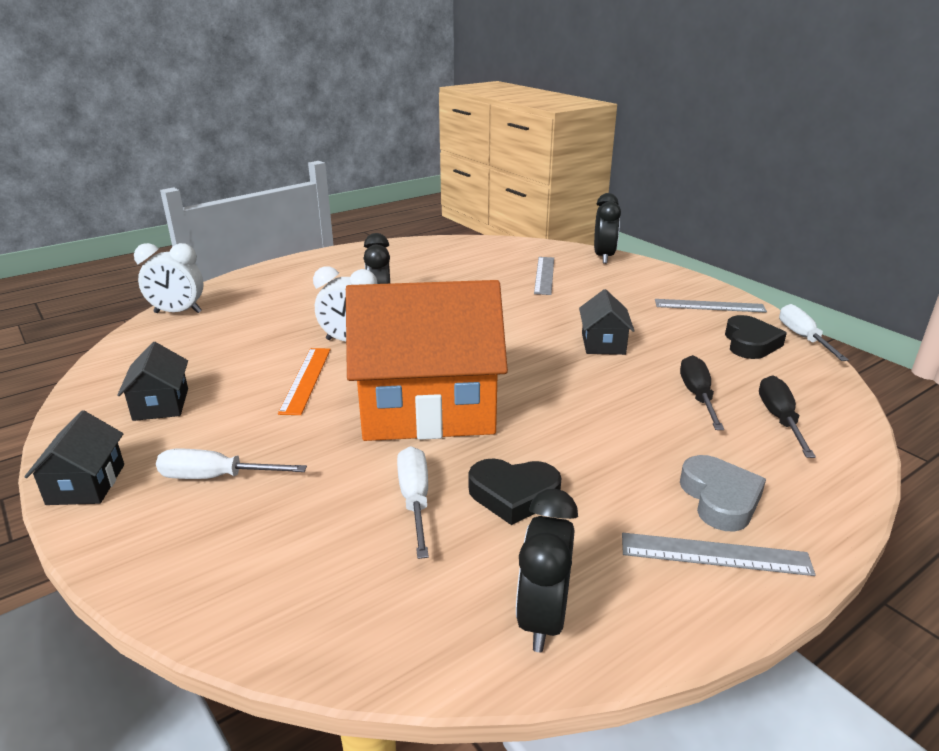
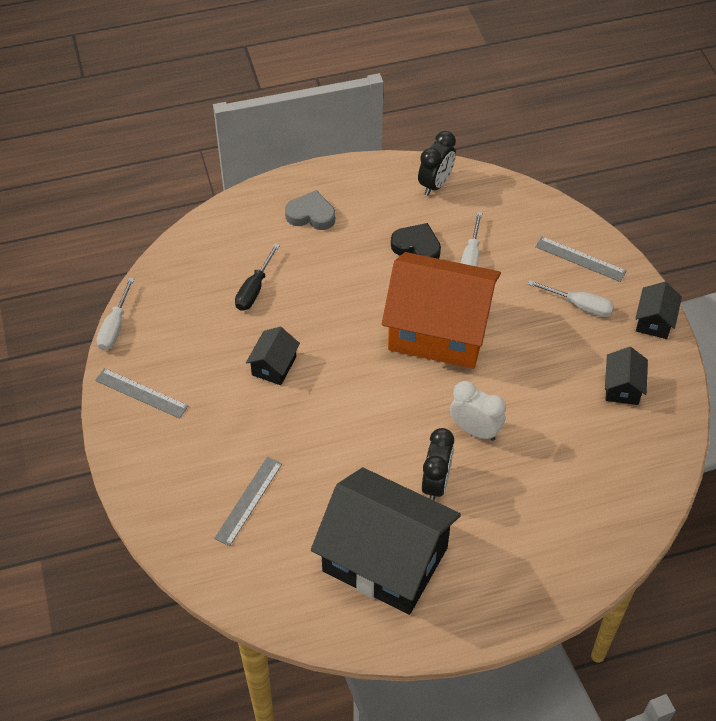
camera: 160 degrees left, 25 degrees up
white clock [134,243,204,313] -> none
orange ruler [278,348,331,415] -> none
black clock [594,193,621,264] -> none
grey ruler [622,533,816,576] -> grey ruler moved to [535,236,627,282]
grey heart [680,455,766,531] -> grey heart turned 90 degrees clockwise [285,190,335,230]
black heart [725,315,787,359] -> none
black screwdriver [759,376,816,458] -> none
none -> black house [311,467,461,615]

